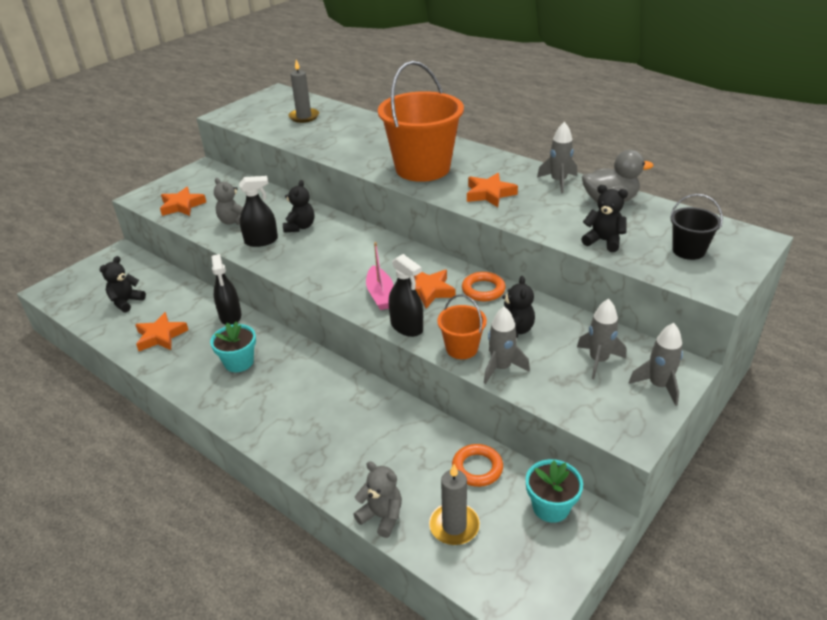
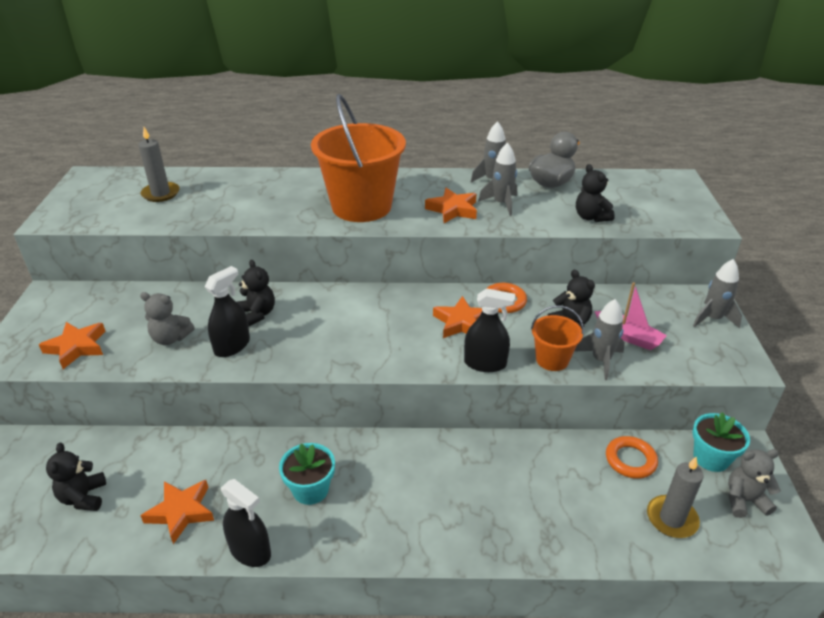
camera: 40 degrees left, 0 degrees up
black spray bottle [211,254,242,325] -> black spray bottle moved to [221,479,271,567]
grey teddy bear [353,461,402,538] -> grey teddy bear moved to [728,449,781,518]
pink boat [366,242,394,310] -> pink boat moved to [595,282,667,350]
grey rocket [577,299,626,379] -> grey rocket moved to [478,142,517,216]
black teddy bear [581,185,628,252] -> black teddy bear turned 105 degrees counterclockwise [576,164,615,222]
black bucket [670,194,723,260] -> none

